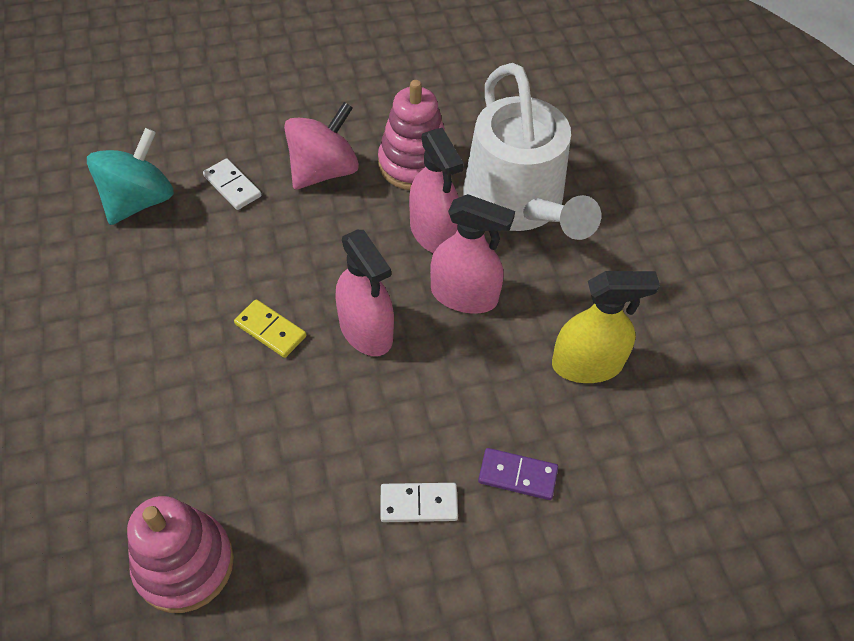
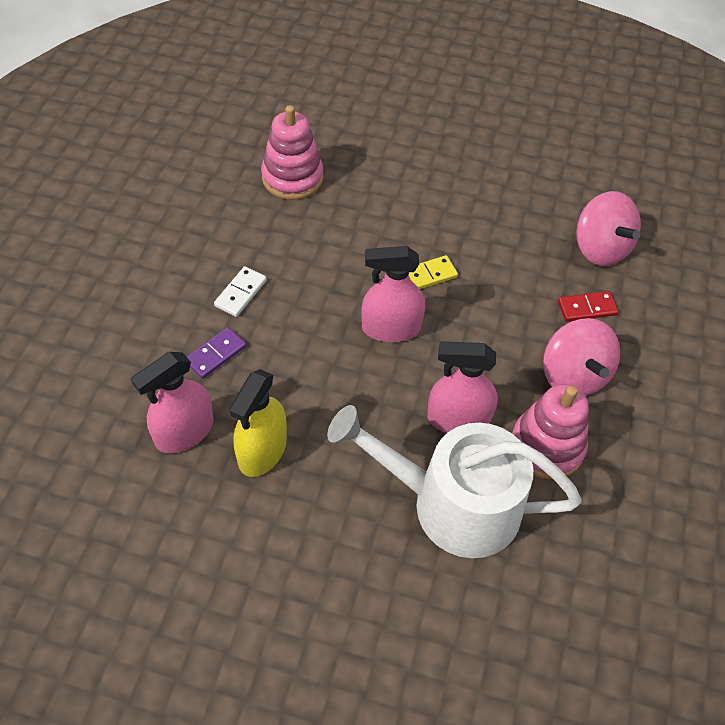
camera: 120 degrees right, 0 degrees up
turquoise spinning top [87,128,174,225] -> pink spinning top [576,191,641,266]
white domino [203,158,261,210] -> red domino [558,291,618,322]
pink spray bottle [430,194,515,314] -> pink spray bottle moved to [131,352,214,453]

